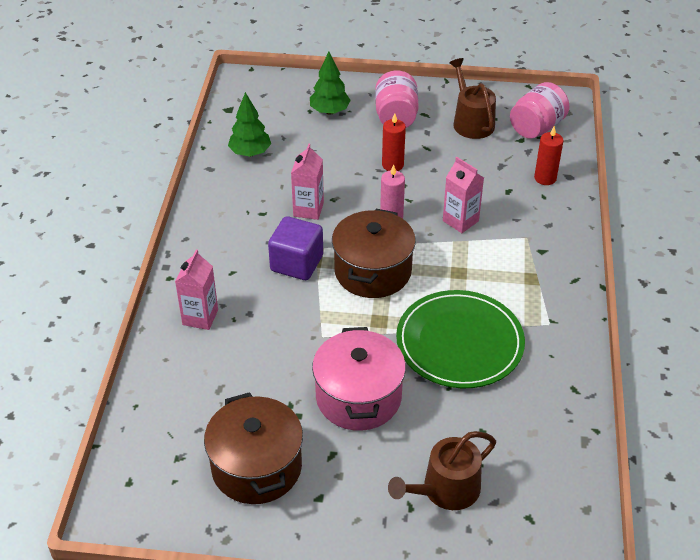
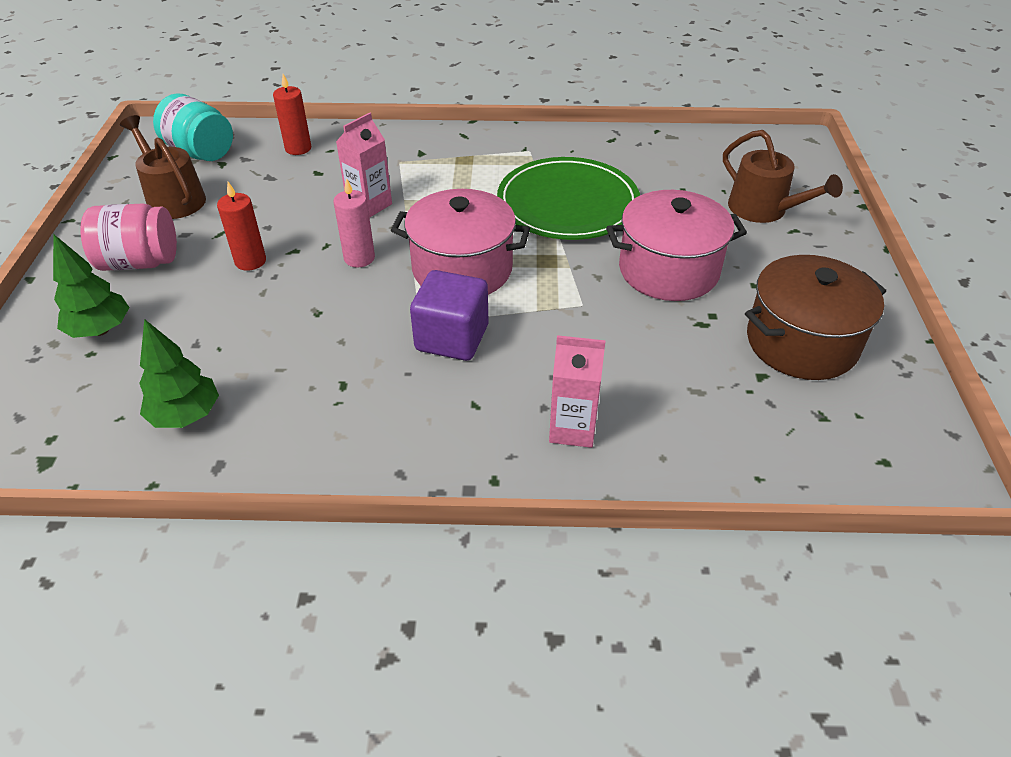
camera: 95 degrees left, 0 degrees up
pink carton [291,144,324,220] -> none
brown pot [332,209,416,298] -> pink pot [391,189,530,295]
brown watering can [449,58,496,139] -> brown watering can turned 75 degrees clockwise [120,115,206,219]
pink jar [510,82,570,139] -> turquoise jar [153,93,233,161]

